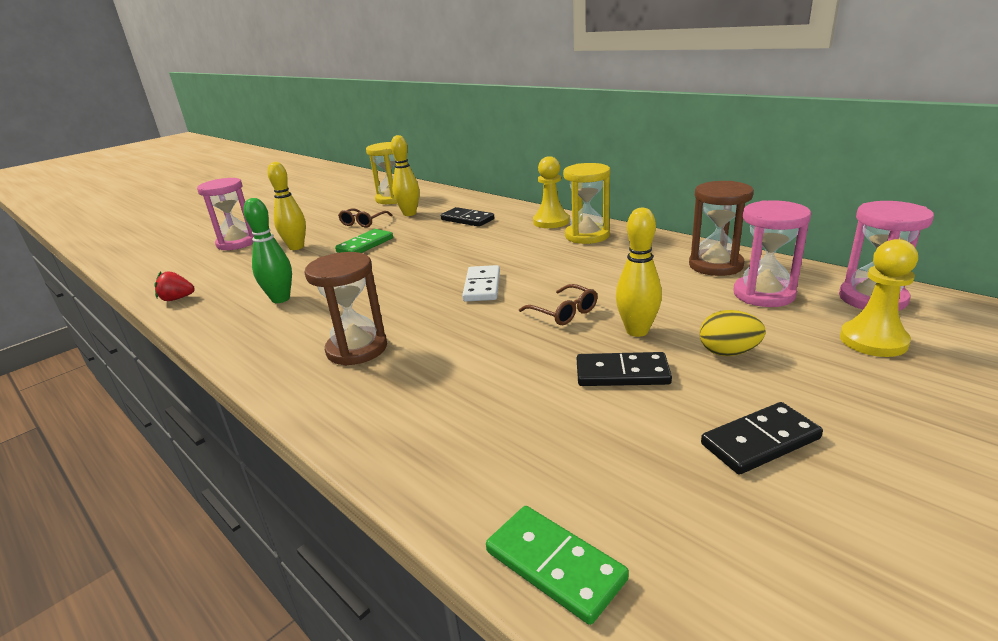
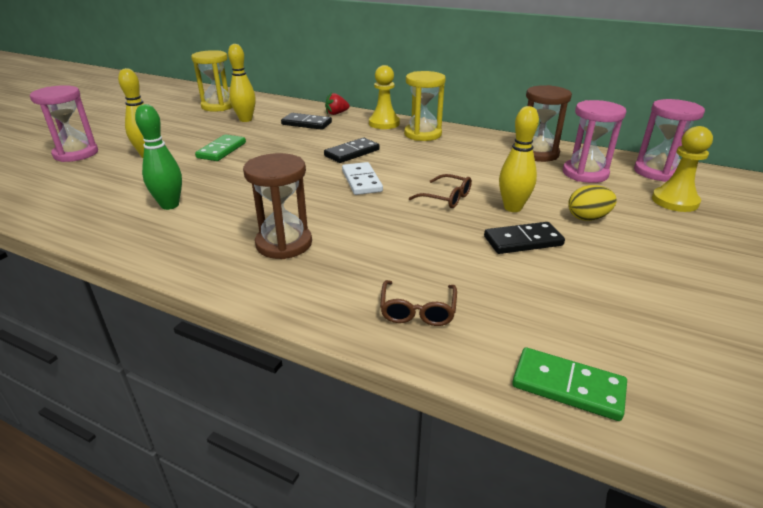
camera: 20 degrees left, 5 degrees up
red strawberry [154,271,195,301] -> red strawberry moved to [325,93,349,115]
brown glasses [338,208,392,228] -> brown glasses moved to [380,280,457,326]
black domino [701,402,823,475] -> black domino moved to [324,138,380,163]

